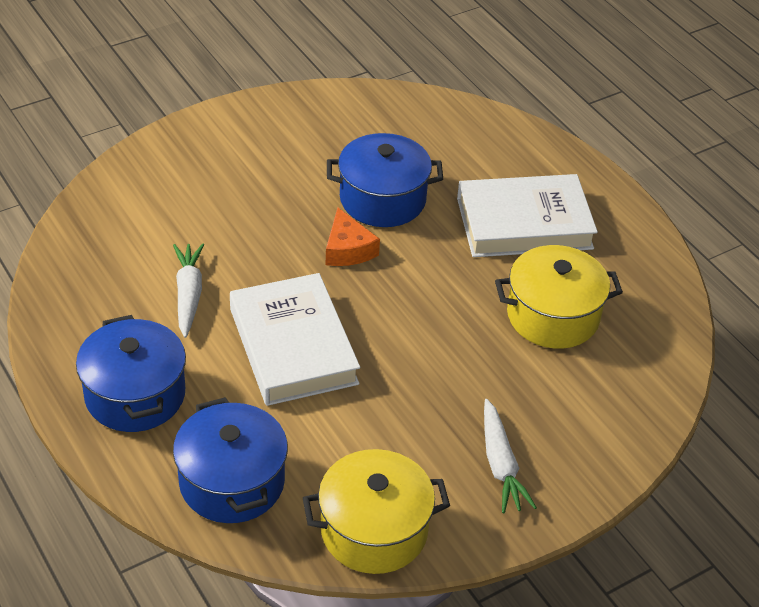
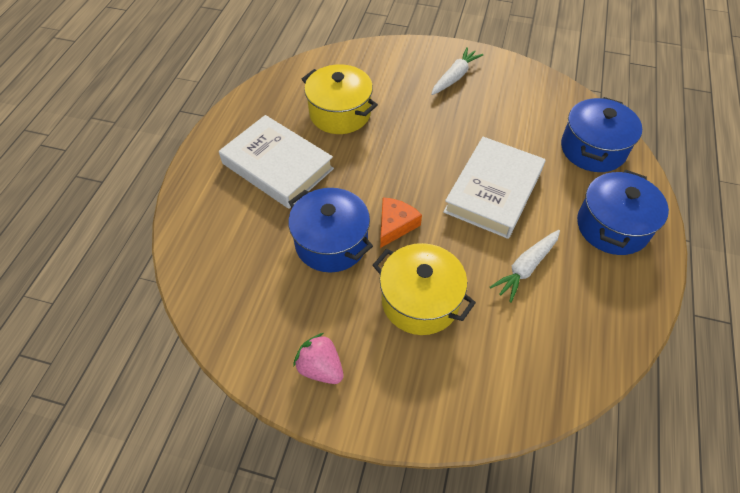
camera: 130 degrees left, 10 degrees up
yellow pot [303,449,450,574] -> yellow pot moved to [372,243,476,335]
none -> pink strawberry [293,333,343,384]

